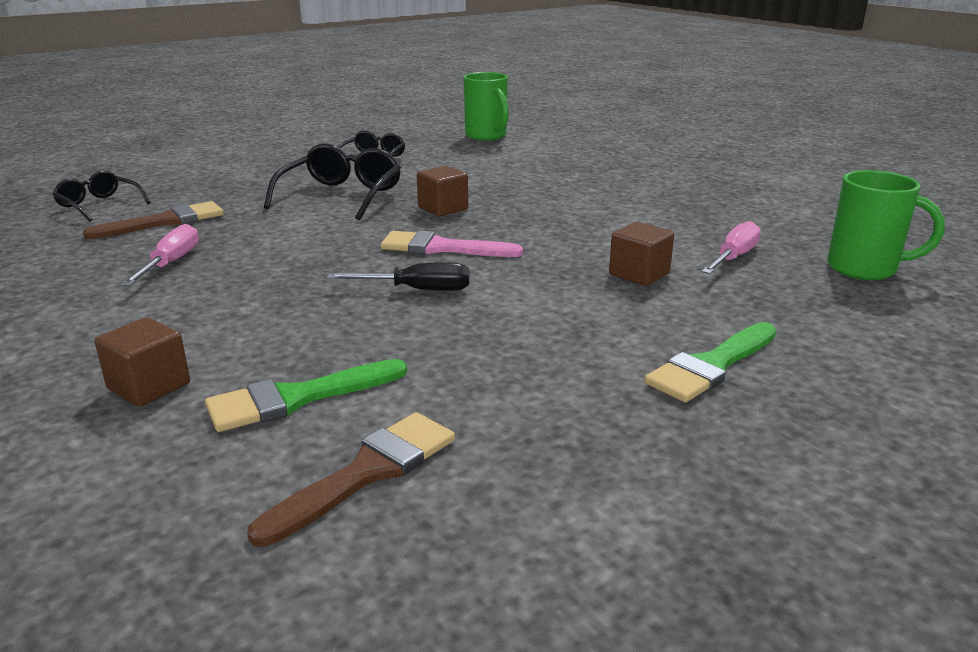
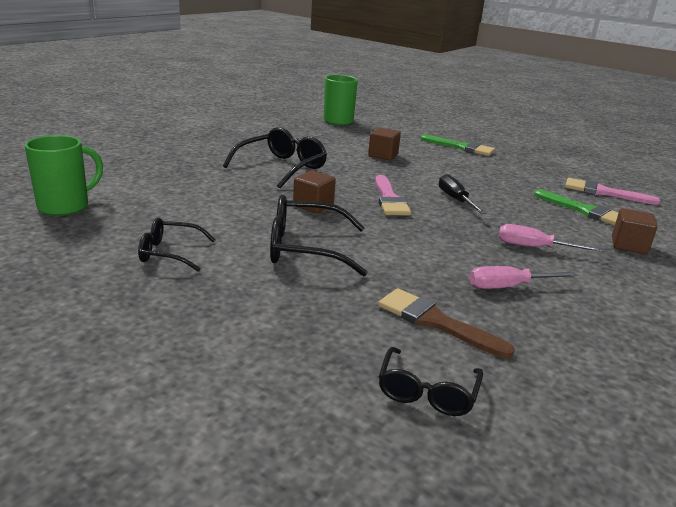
camera: 110 degrees left, 0 degrees up
brown brush [247,412,455,547] -> pink brush [565,178,660,205]
pink screwdriver [702,221,761,274] -> pink screwdriver moved to [499,224,603,252]
none -> black glasses [223,127,327,188]

